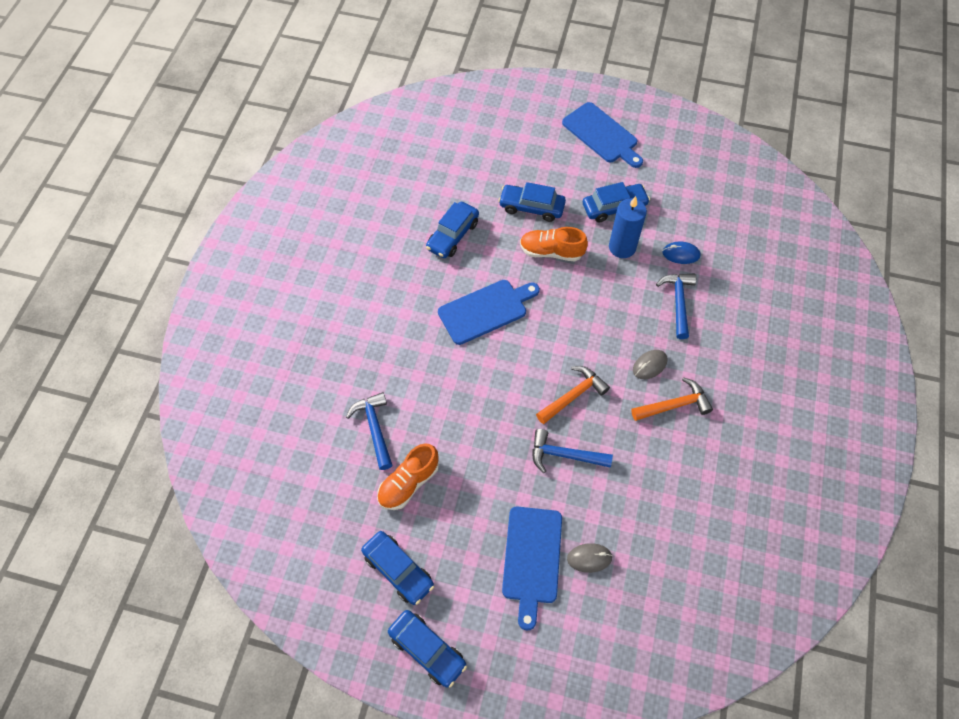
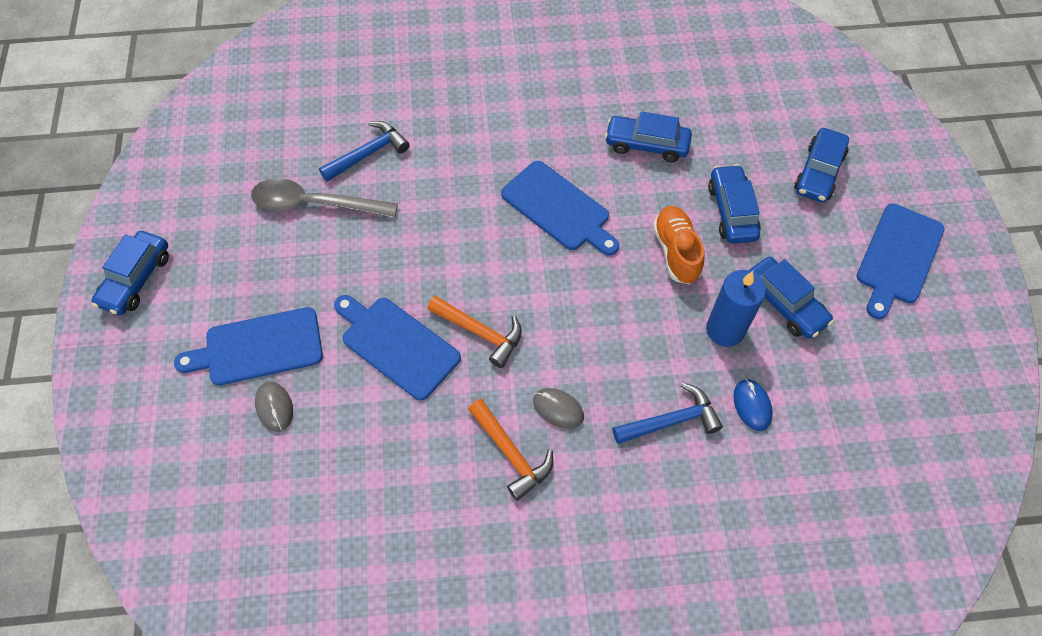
camera: 70 degrees right, 0 degrees up
blue car [361,531,434,605] -> blue car moved to [794,128,849,203]
orange shoe [377,444,439,510] -> grey spoon [251,178,398,218]
blue hammer [533,429,613,473] -> blue cutting board [334,295,461,401]

